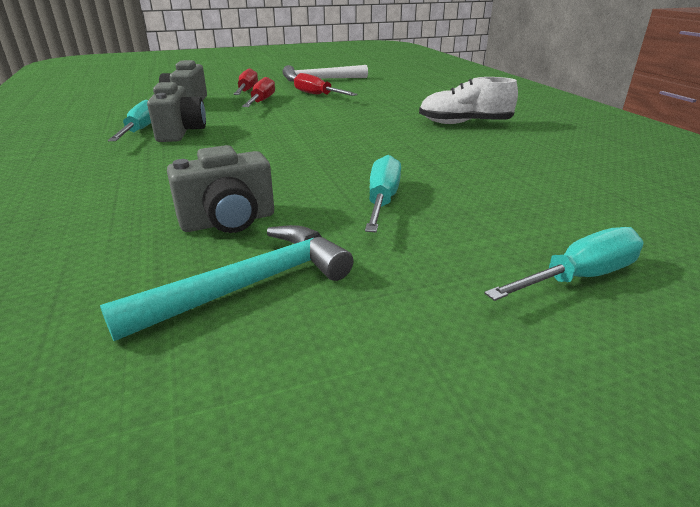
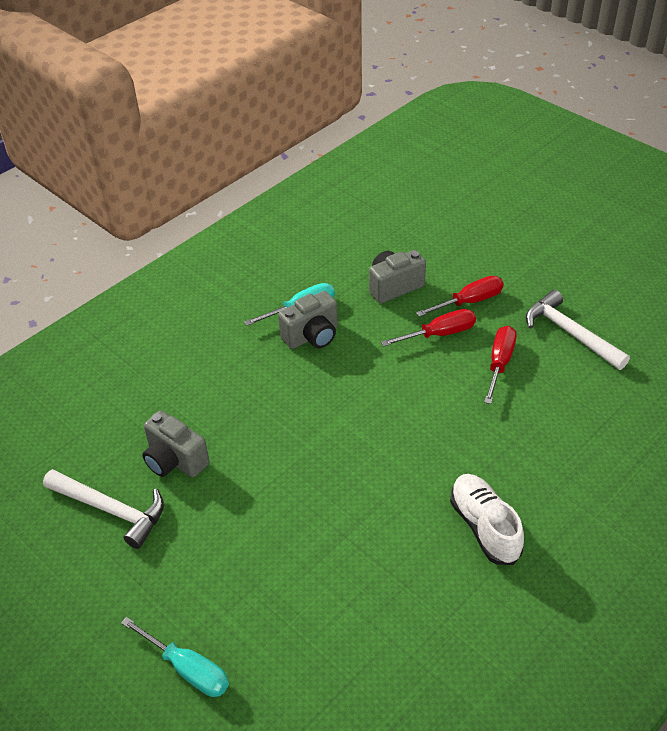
camera: 65 degrees right, 15 degrees up
turquoise hammer [100,225,353,341] -> white hammer [43,469,164,549]
turquoise screwdriver [365,155,401,232] -> none

